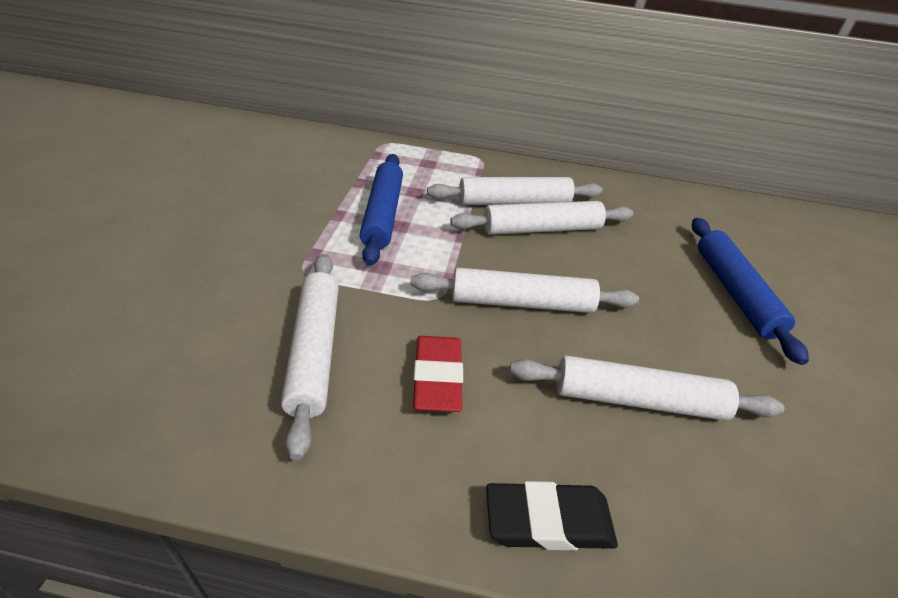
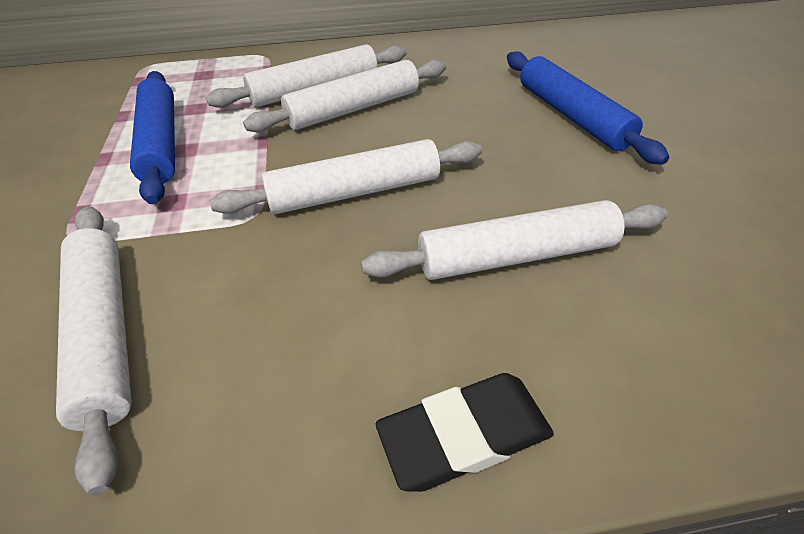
camera: 15 degrees left, 5 degrees up
red eraser [413,336,463,412] -> none

